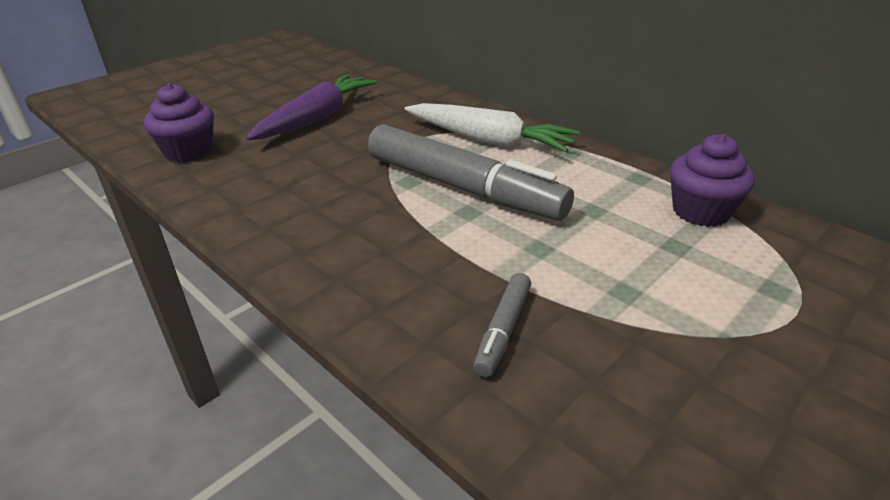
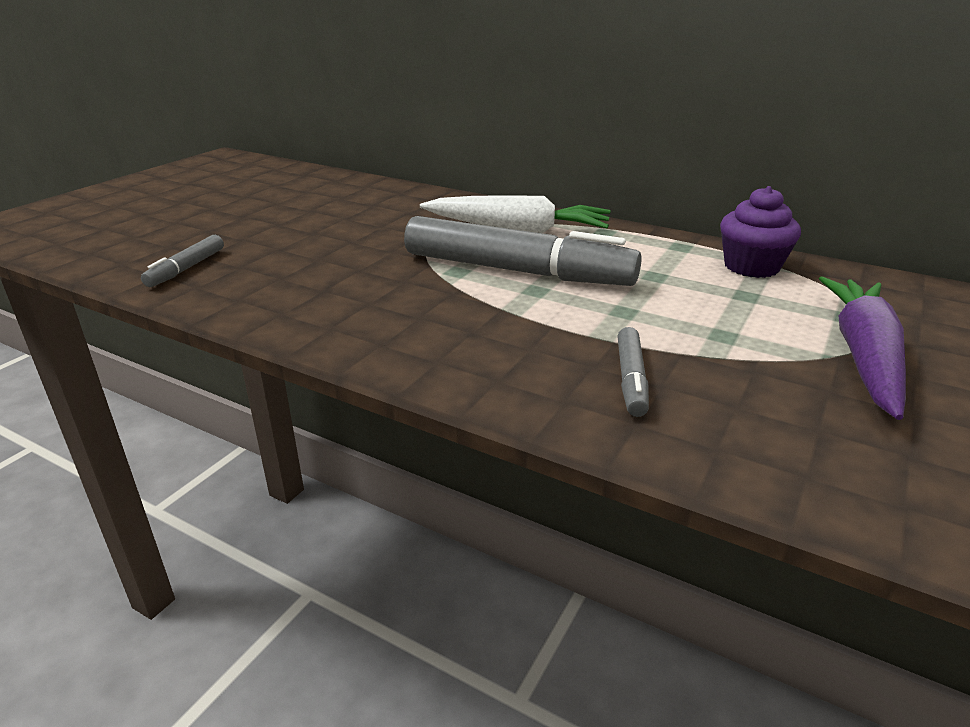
camera: 15 degrees left, 5 degrees down
purple cupcake [144,83,214,163] -> grey marker [141,235,224,287]
purple carrot [246,74,377,140] -> purple carrot moved to [819,276,906,420]

